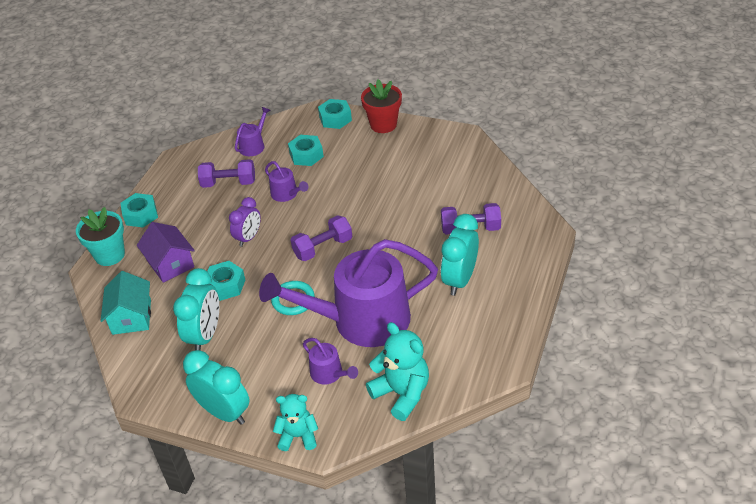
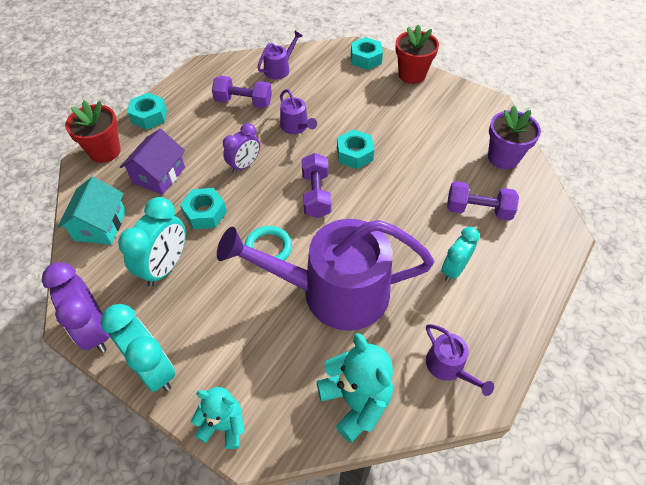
camera: 10 degrees right, 10 degrees up
turquoise flower pot [76,207,125,266] -> red flower pot [65,101,121,163]
purple house [137,222,195,283] -> purple house turned 45 degrees clockwise [120,129,185,195]
turquoise nut [288,135,324,166] -> turquoise nut moved to [337,129,374,169]
purple dumbbell [291,215,352,261] -> purple dumbbell turned 75 degrees counterclockwise [301,153,332,218]
purple watering can [303,338,358,385] -> purple watering can moved to [426,324,494,396]
turquoise clock [441,214,479,296] -> turquoise clock [441,227,480,282], size x0.66
none -> purple clock [42,262,110,353]
none -> purple flower pot [488,106,541,169]

